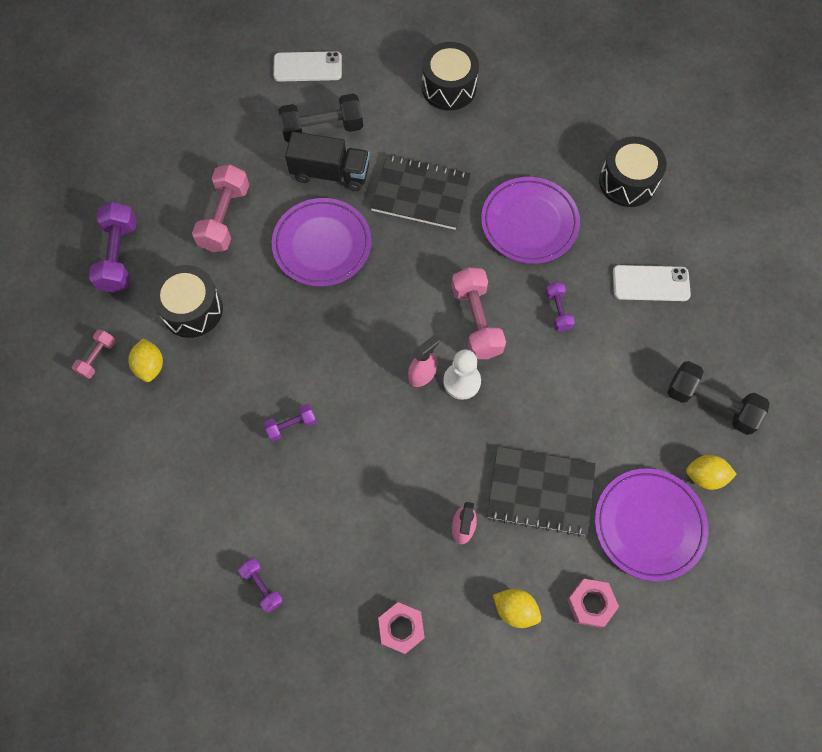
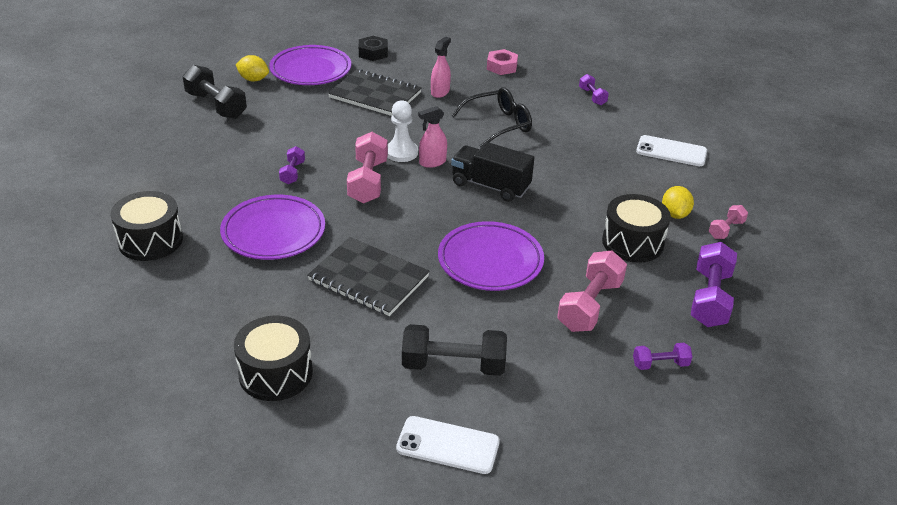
camera: 165 degrees left, 30 degrees down
purple dumbbell [264,404,316,441] -> purple dumbbell moved to [633,343,692,370]
black truck [285,132,370,191] -> black truck moved to [451,142,534,202]
yellow lemon [493,589,541,628] -> none
pink nut [567,579,619,628] -> black nut [359,36,388,61]
white phone [613,265,691,301] -> white phone moved to [636,135,707,166]
none -> black glasses [451,87,532,147]

